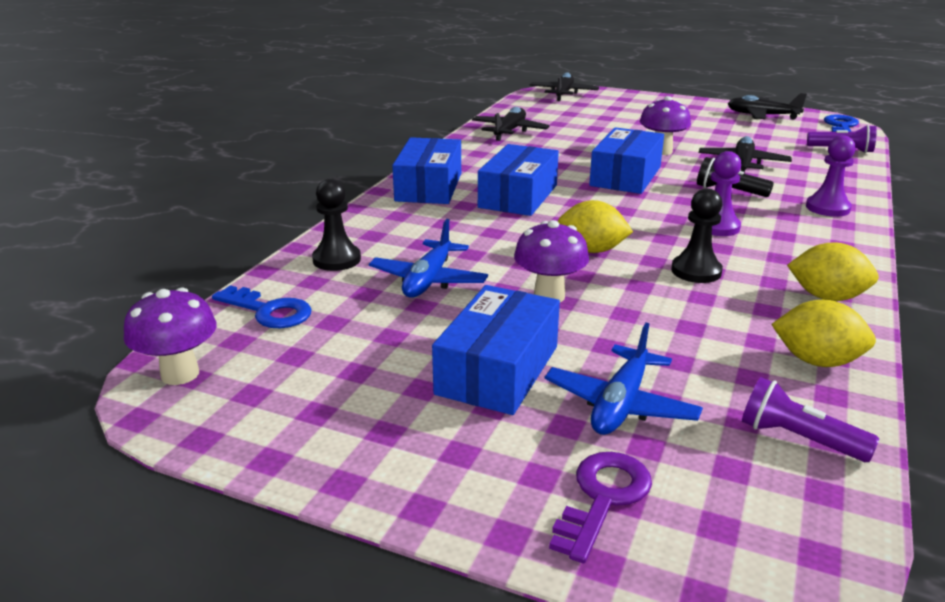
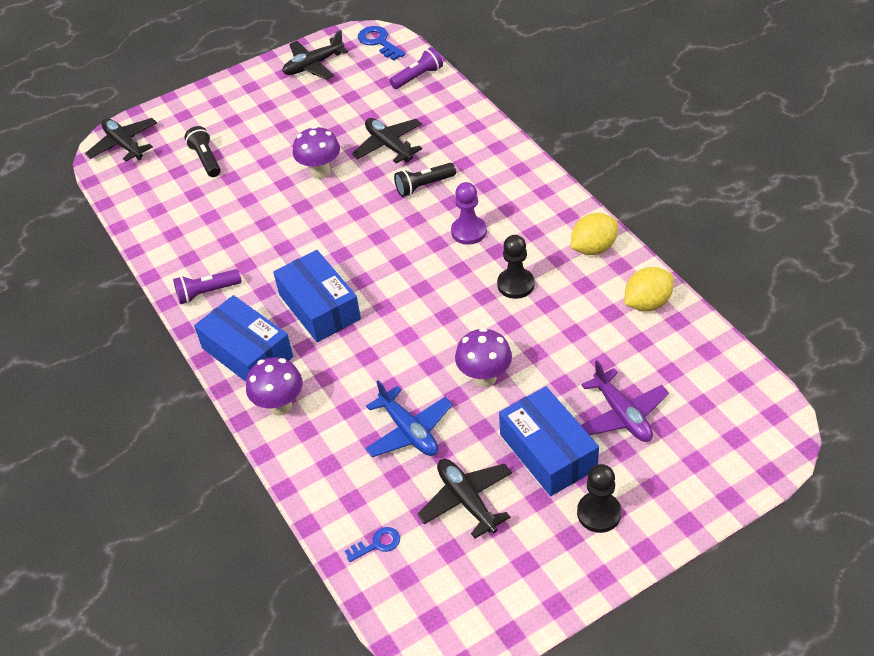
camera: 50 degrees left, 20 degrees up
purple mushroom [124,288,217,385] -> purple mushroom moved to [246,357,303,416]
blue key [212,285,312,328] -> blue key [345,527,400,562], size x0.62
black pawn [312,179,361,271] -> black pawn moved to [577,464,621,533]
black plane [472,107,550,141] -> black plane moved to [417,459,512,538]
blue plane [545,322,703,435] -> purple plane [581,360,669,442]
purple key [549,452,652,563] -> none
yellow lemon [558,200,633,253] -> none
blue box [589,127,664,194] -> none
purple flashlight [742,377,879,462] -> purple flashlight moved to [173,269,242,304]
purple pawn [806,136,856,217] -> none
none -> black flashlight [184,126,221,177]

